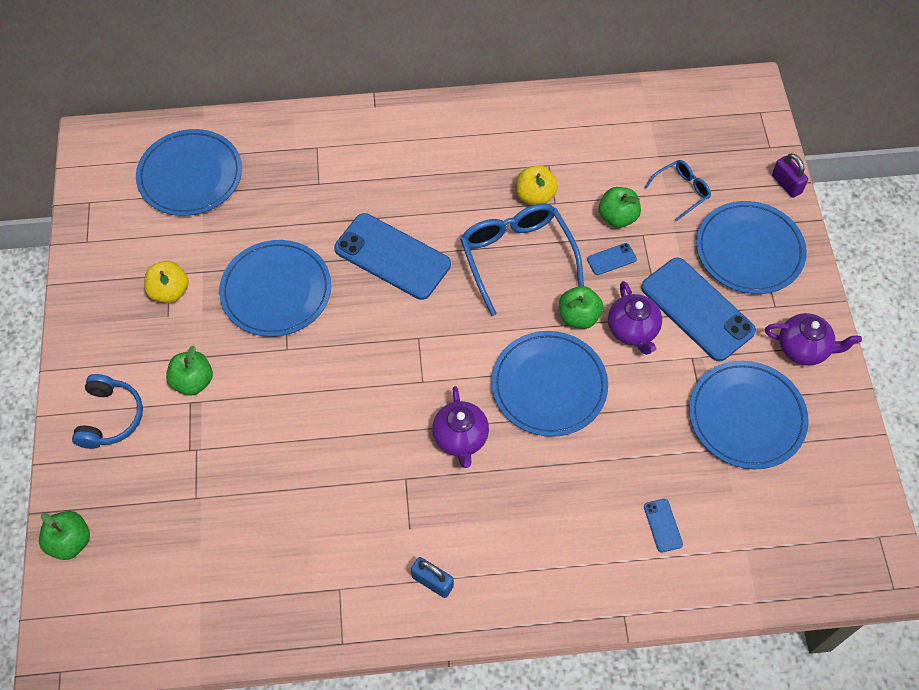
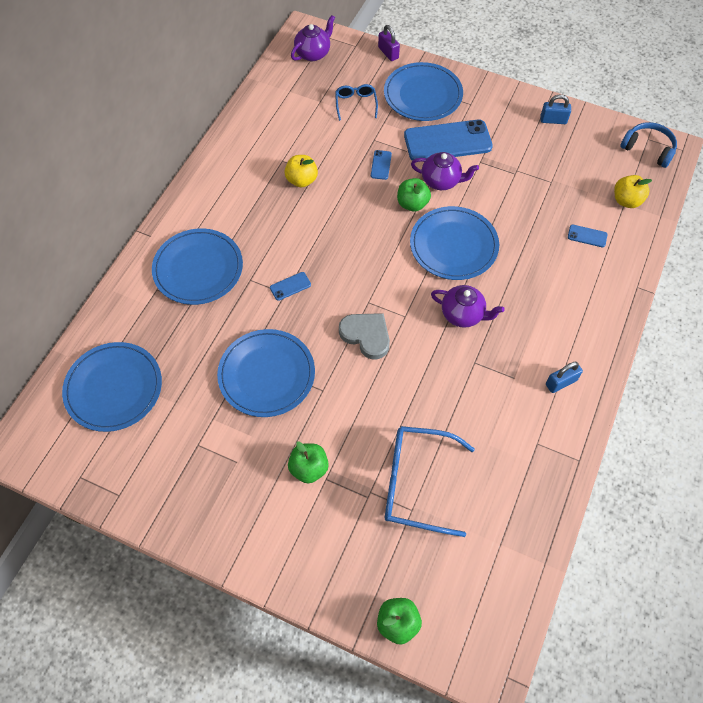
camera: 60 degrees left, 0 degrees up
blue headphones [72,374,143,449] -> blue headphones moved to [620,122,677,168]
yellow apple [144,261,189,303] -> yellow apple moved to [614,175,652,208]
blue phone [334,213,451,300] -> blue phone [270,272,311,301], size x0.42
blue glasses [460,203,584,316] -> blue glasses moved to [385,426,475,537]
green apple [599,187,641,228] -> none
blue plate [689,361,809,469] -> blue plate moved to [152,229,243,305]
purple teapot [765,313,862,366] -> purple teapot moved to [291,15,335,61]
purple padlock [772,153,808,198] -> purple padlock turned 60 degrees clockwise [378,25,400,61]
none -> grey heart [339,313,390,360]
none -> blue padlock [540,94,571,124]

